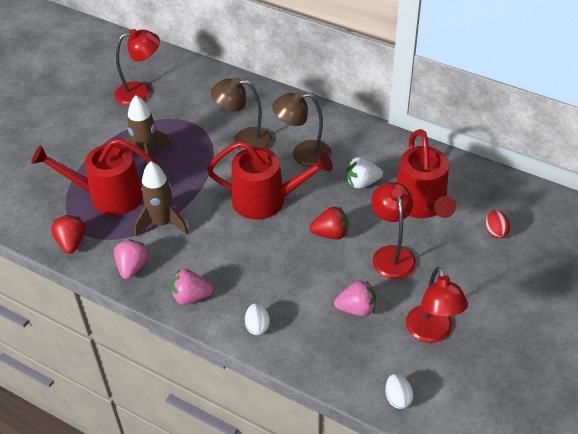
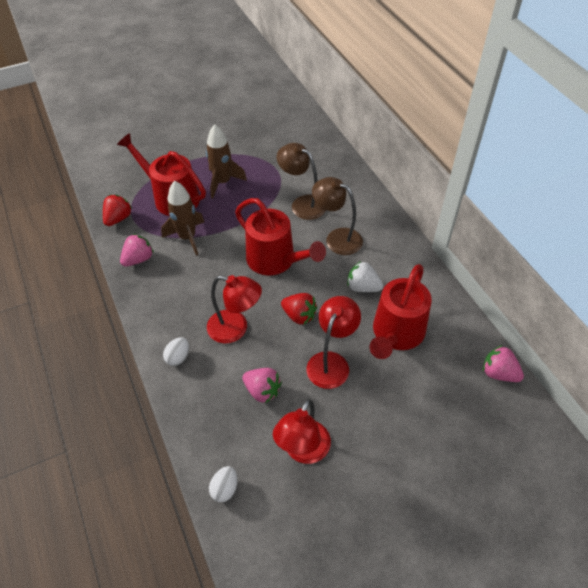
camera: 35 degrees right, 5 degrees up
red lamp [114,29,160,106] -> red lamp moved to [207,275,262,343]
pink strawberry [171,269,213,305] -> pink strawberry moved to [483,345,524,382]
red egg [486,210,510,239] -> none

